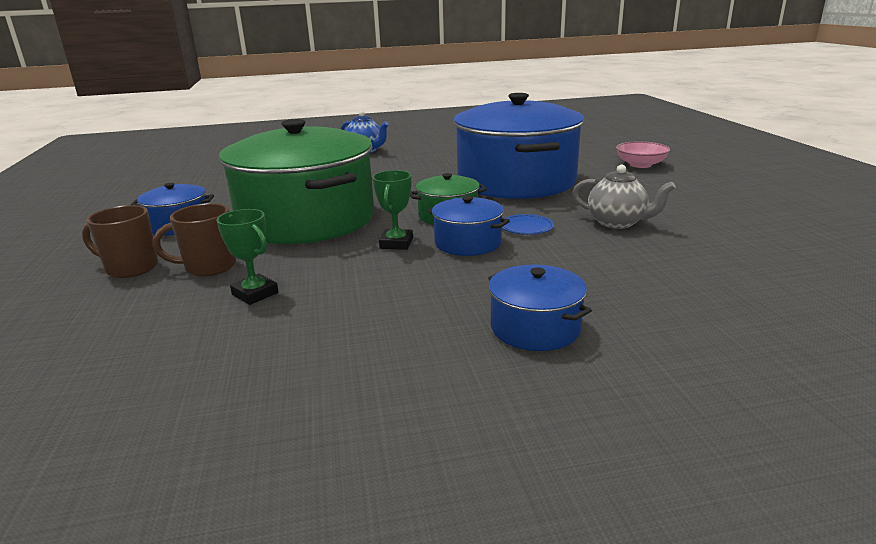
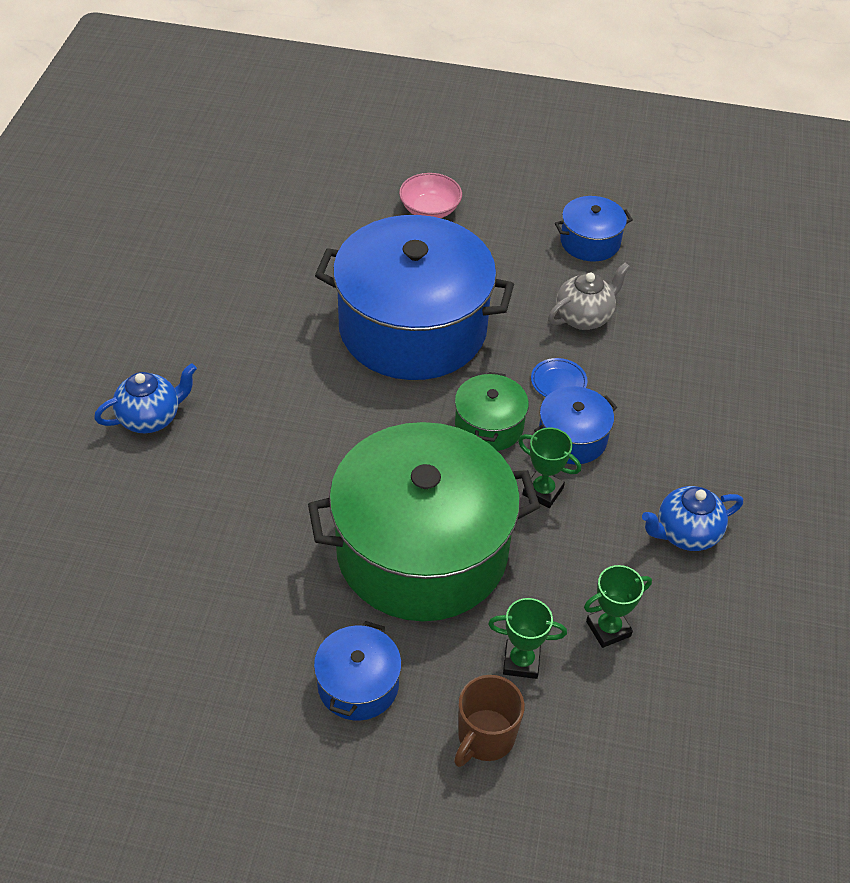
camera: 70 degrees left, 25 degrees up
brown mug [153,203,236,276] -> green trophy [488,598,567,679]
blue pot [488,264,592,351] -> blue pot moved to [555,196,633,261]
none -> blue teapot [642,486,743,551]

